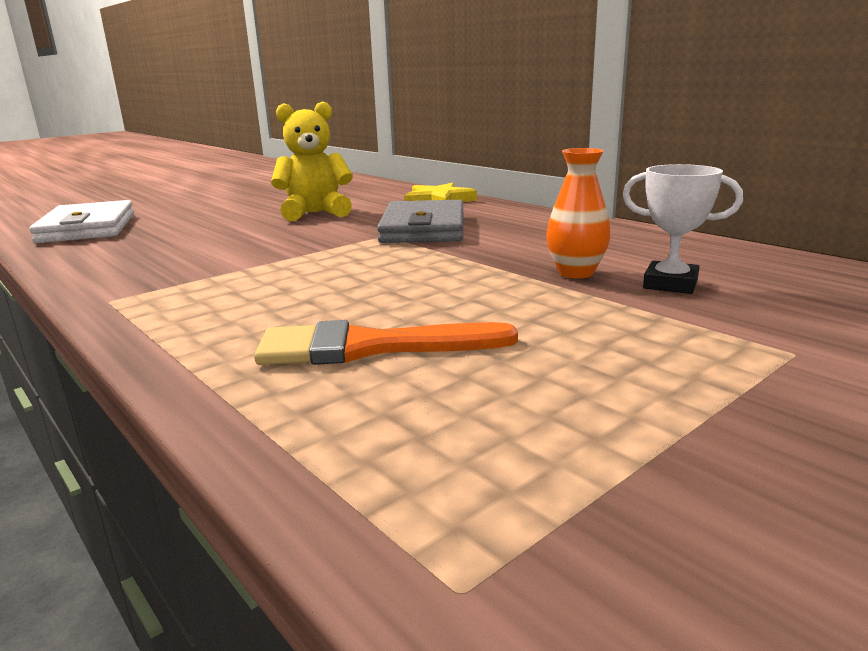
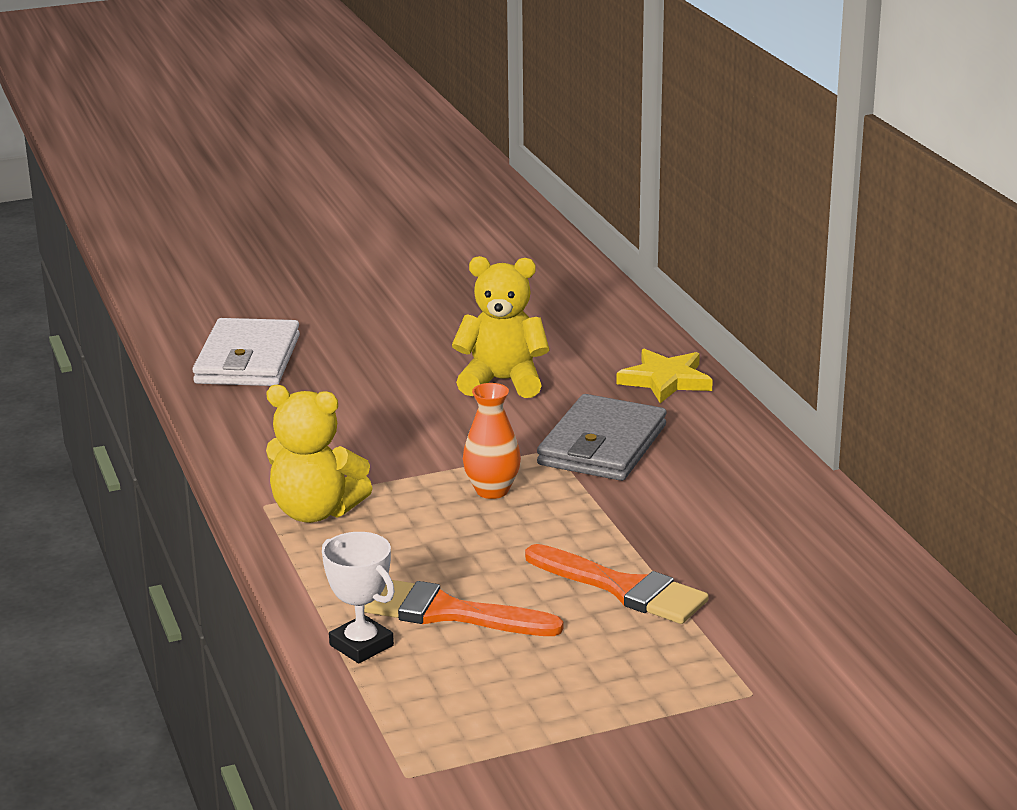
camera: 20 degrees right, 5 degrees up
orange vase [546,148,611,278] -> orange vase moved to [463,383,521,499]
white trophy [622,164,743,294] -> white trophy moved to [322,532,395,663]
none -> yellow teddy bear [266,385,372,523]
none -> orange brush [525,544,709,624]

